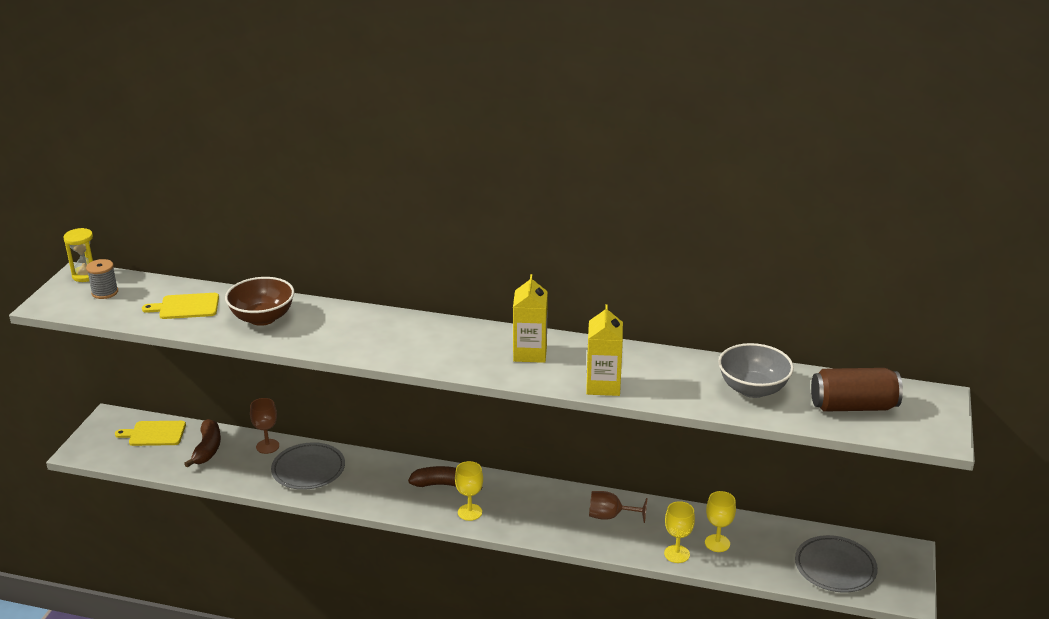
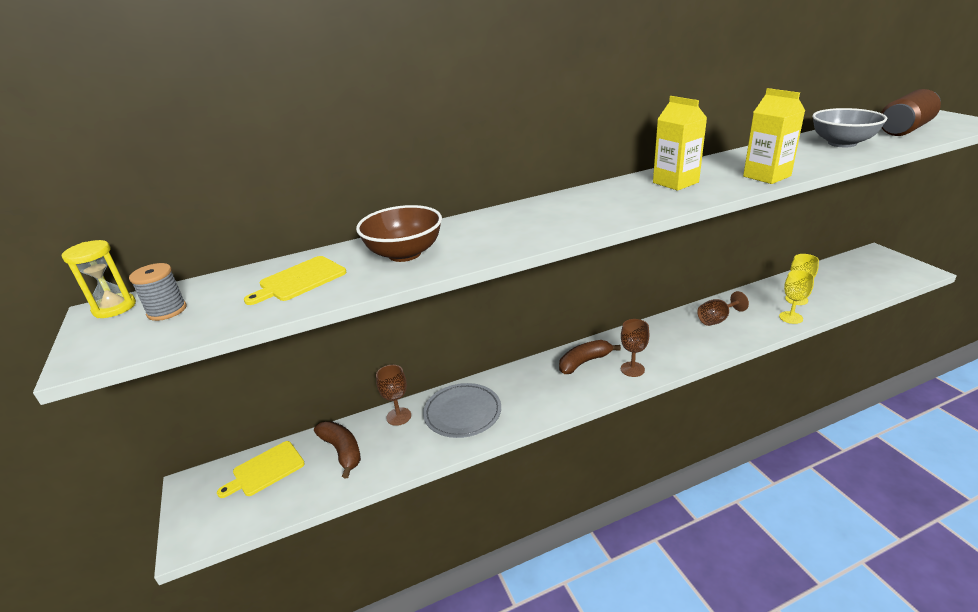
camera: 35 degrees left, 0 degrees up
yellow goblet [455,461,483,521] -> brown goblet [621,319,649,377]
grey plate [795,535,878,593] -> none

